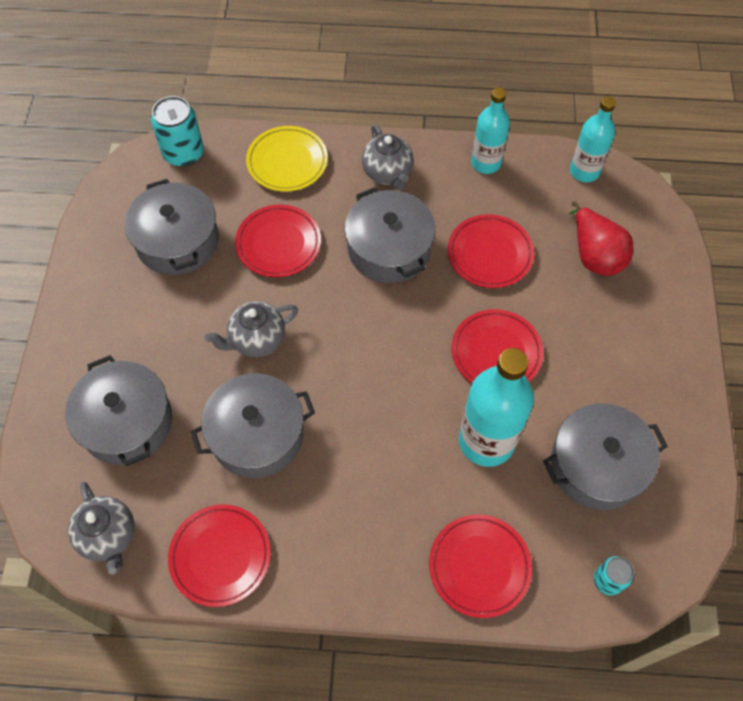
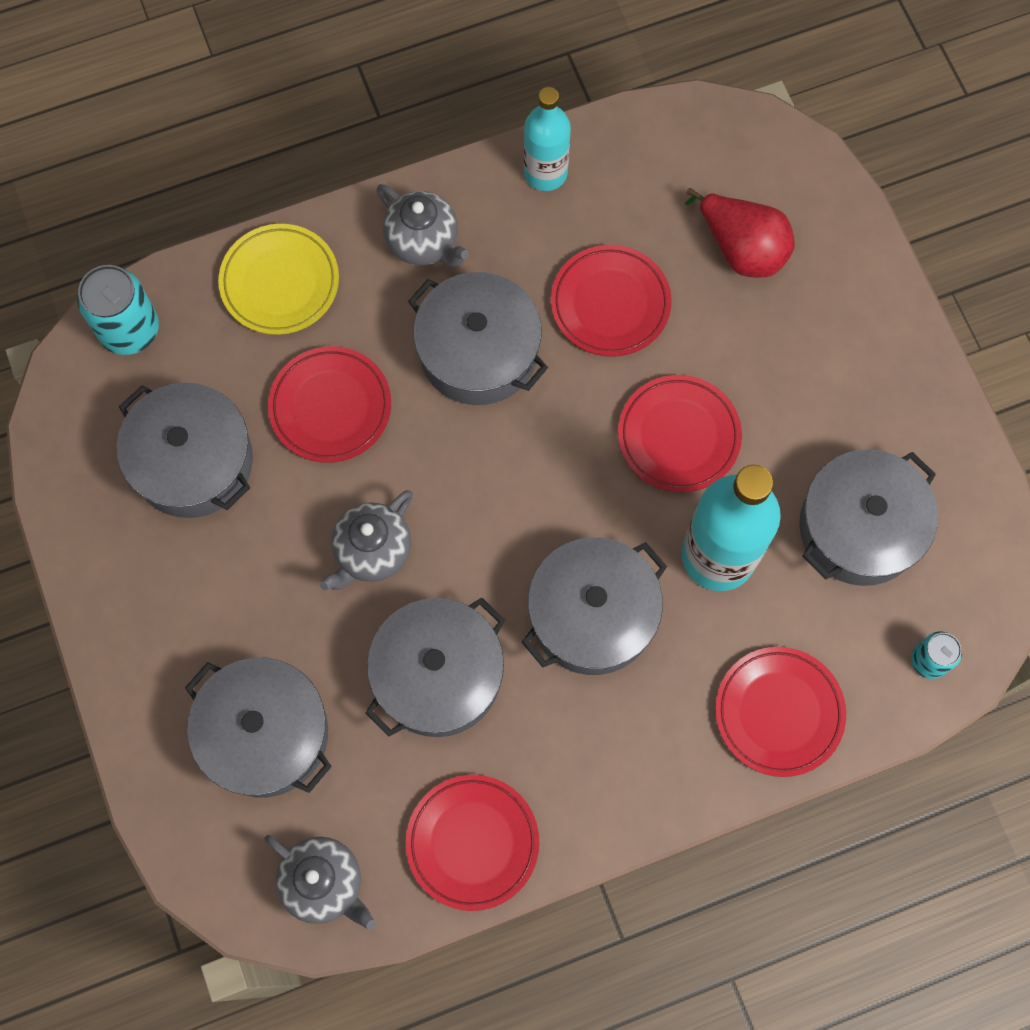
camera: 25 degrees left, 10 degrees up
turquoise bottle [570,96,616,182] -> none
none -> grey pot [522,537,667,675]

